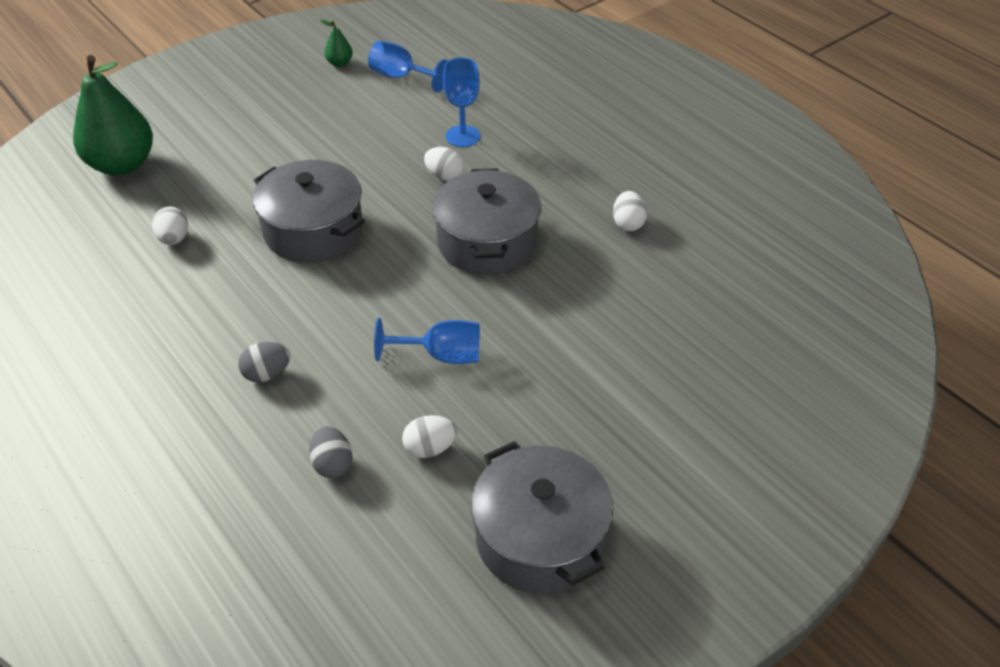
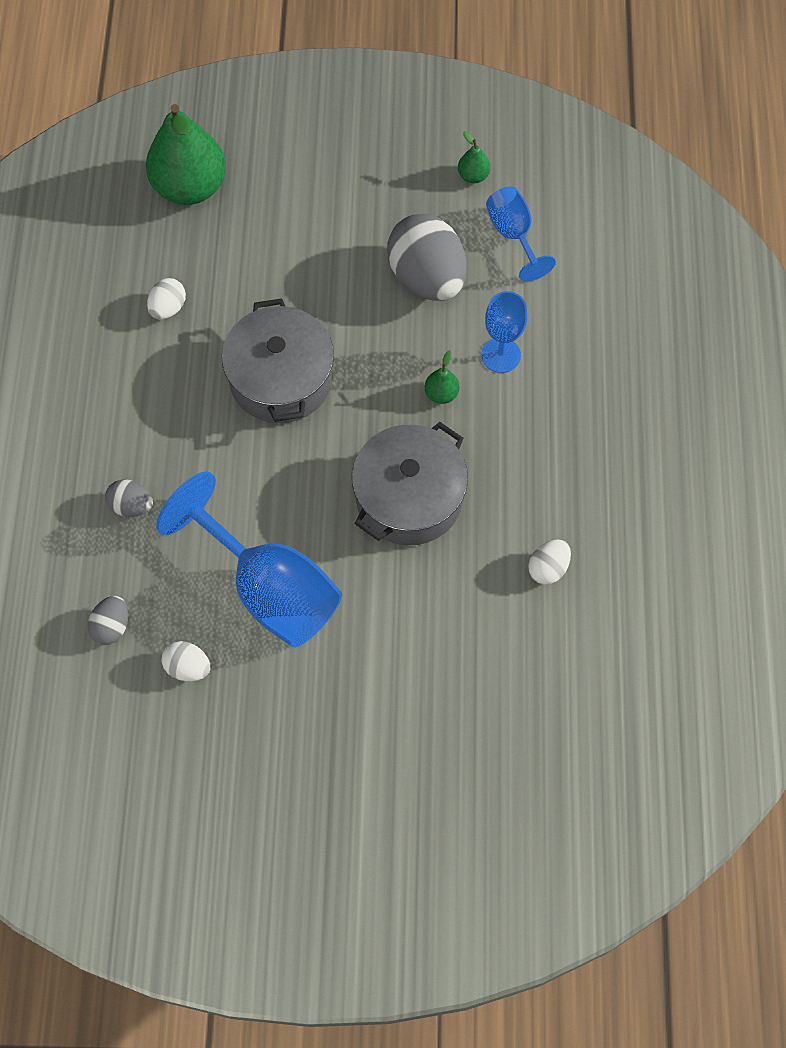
camera: 40 degrees right, 20 degrees up
blue goblet [374,318,480,364] -> blue goblet [156,471,342,648], size x1.85
white egg [424,147,464,181] -> green pear [425,350,459,404]
grey pot [471,441,613,594] -> none
none -> grey egg [387,214,467,301]

